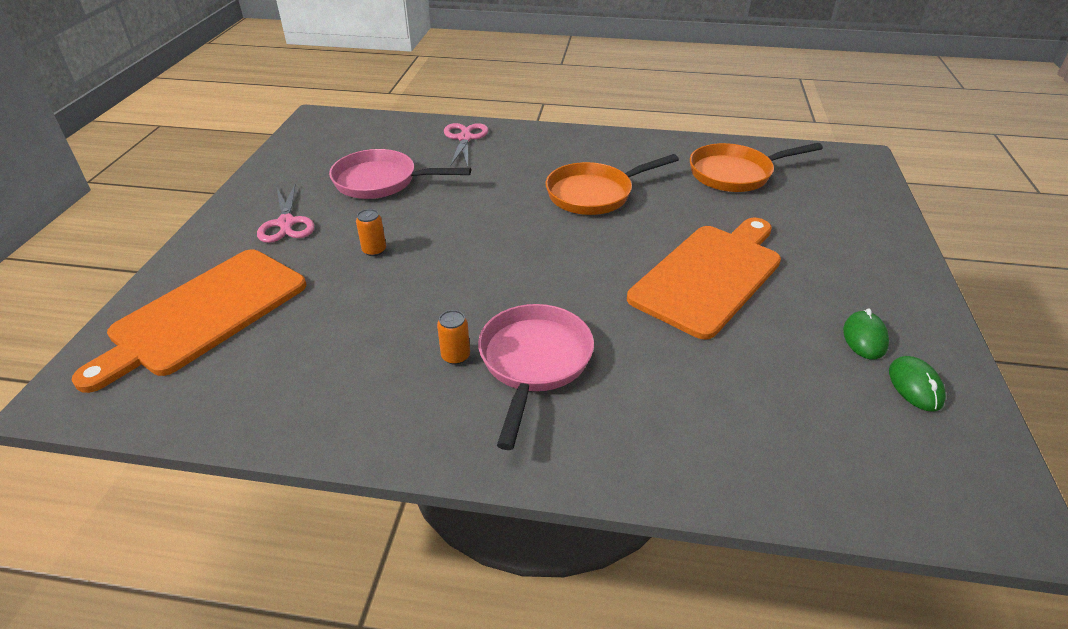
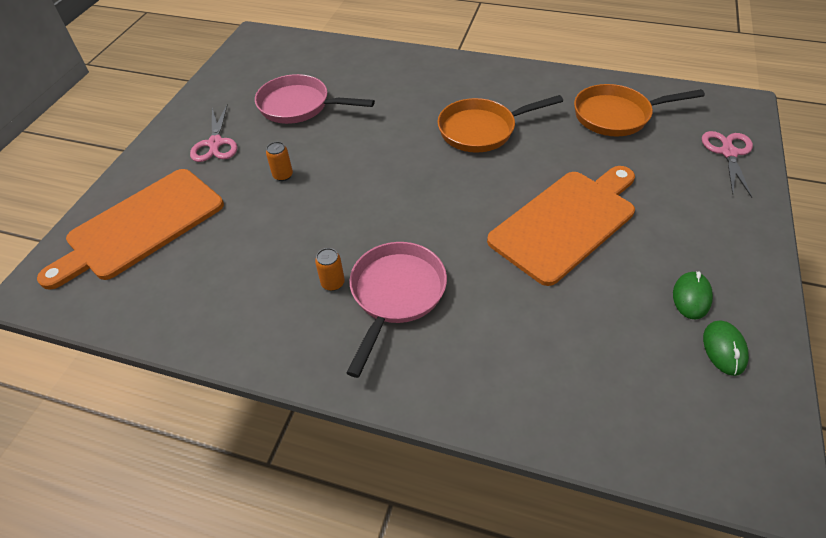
camera: 10 degrees right, 10 degrees up
pink scissors [444,123,488,166] -> pink scissors moved to [702,131,753,198]

